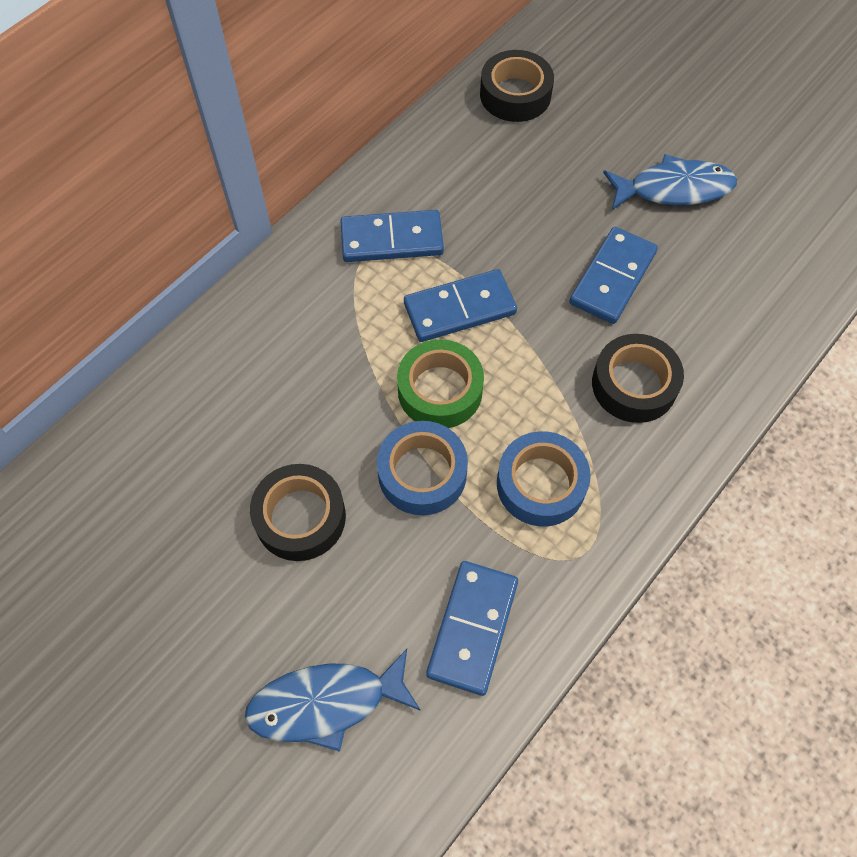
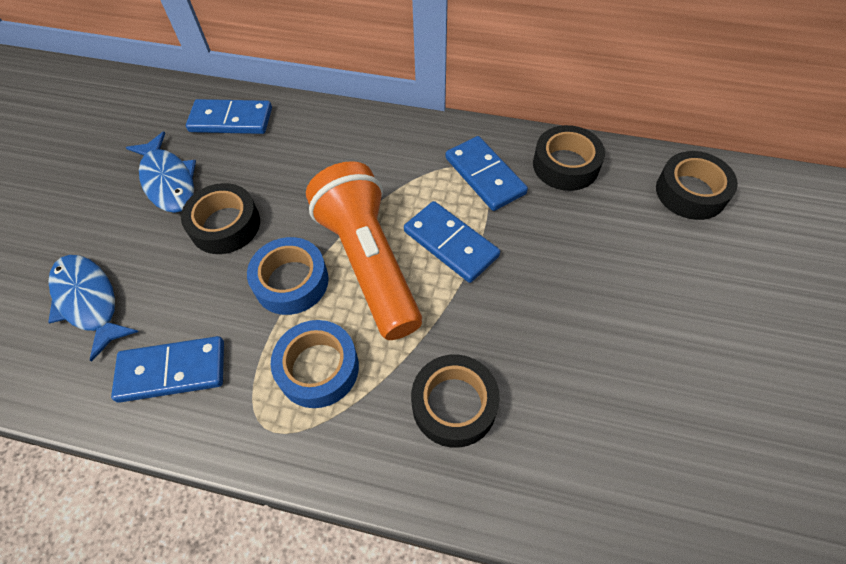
camera: 65 degrees right, 5 degrees down
green tape [397,339,484,428] -> orange flashlight [306,161,422,340]
blue domino [569,227,658,324] -> blue domino moved to [186,99,272,134]
blue fish [603,154,737,210] -> blue fish moved to [126,131,196,213]
none -> black tape [533,125,605,191]

